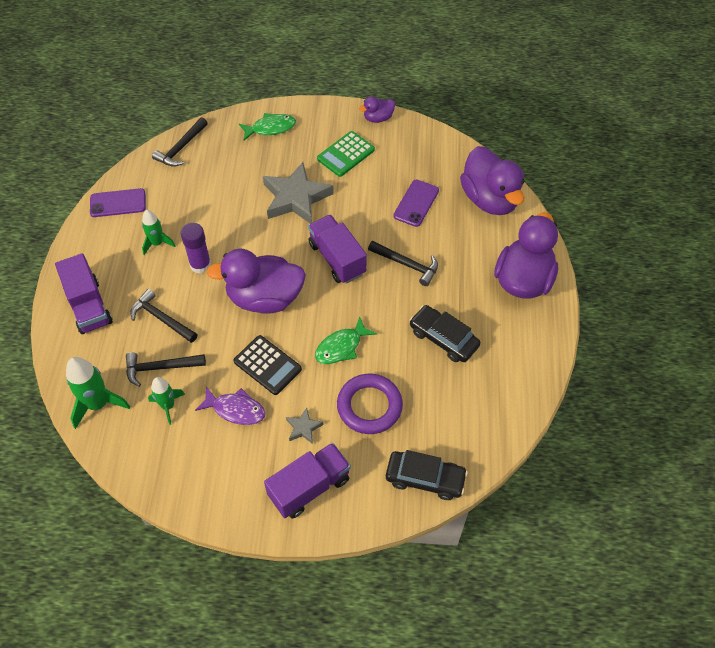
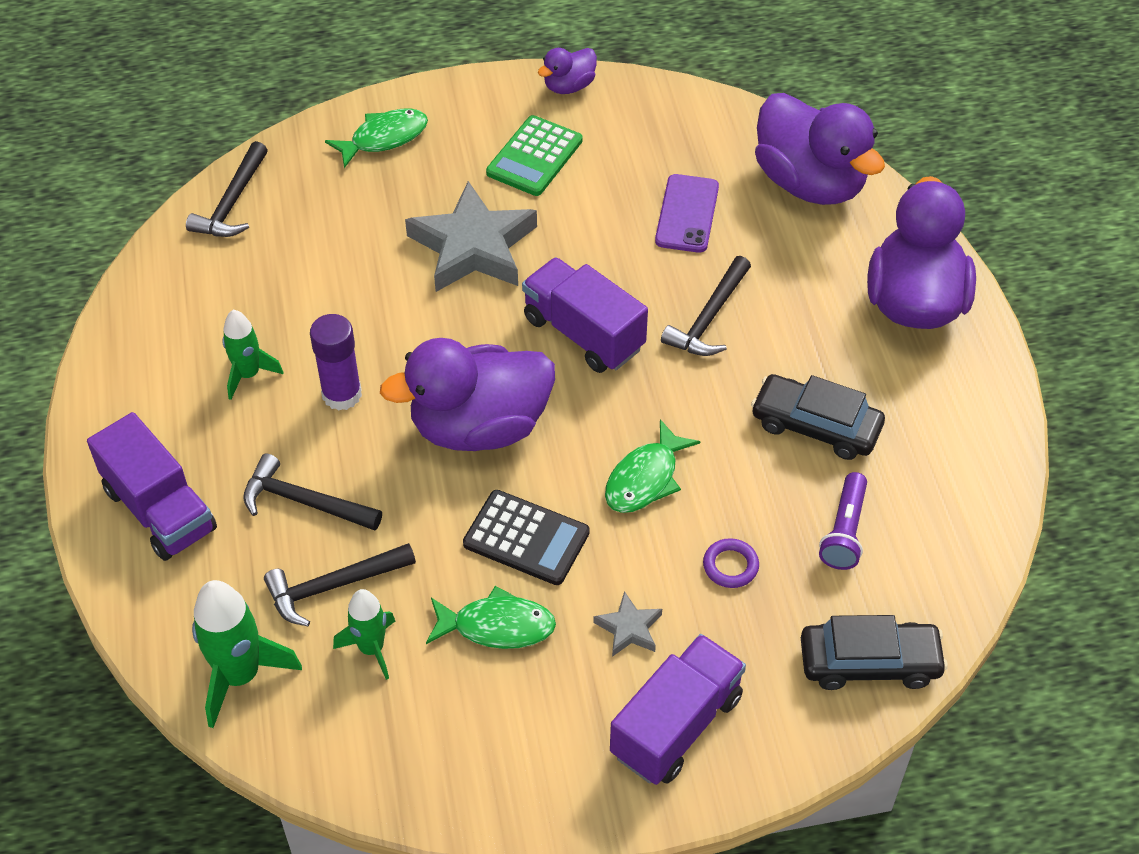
camera: 15 degrees left, 5 degrees down
purple phone [90,188,146,217] -> none
purple fish [195,387,265,425] -> green fish [426,586,556,649]
purple ring [337,374,403,434] -> purple ring [703,538,759,588], size x0.47
black hammer [368,241,438,286] -> black hammer turned 105 degrees clockwise [661,256,751,356]
none -> purple flashlight [819,472,867,570]

